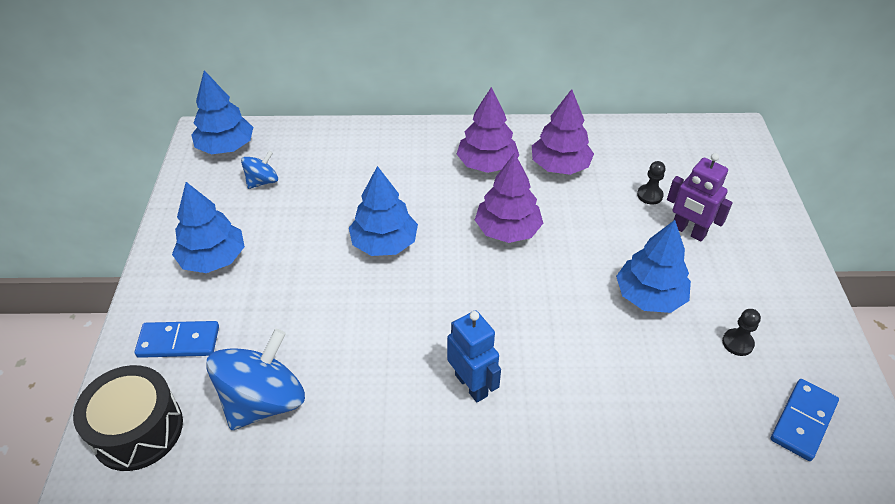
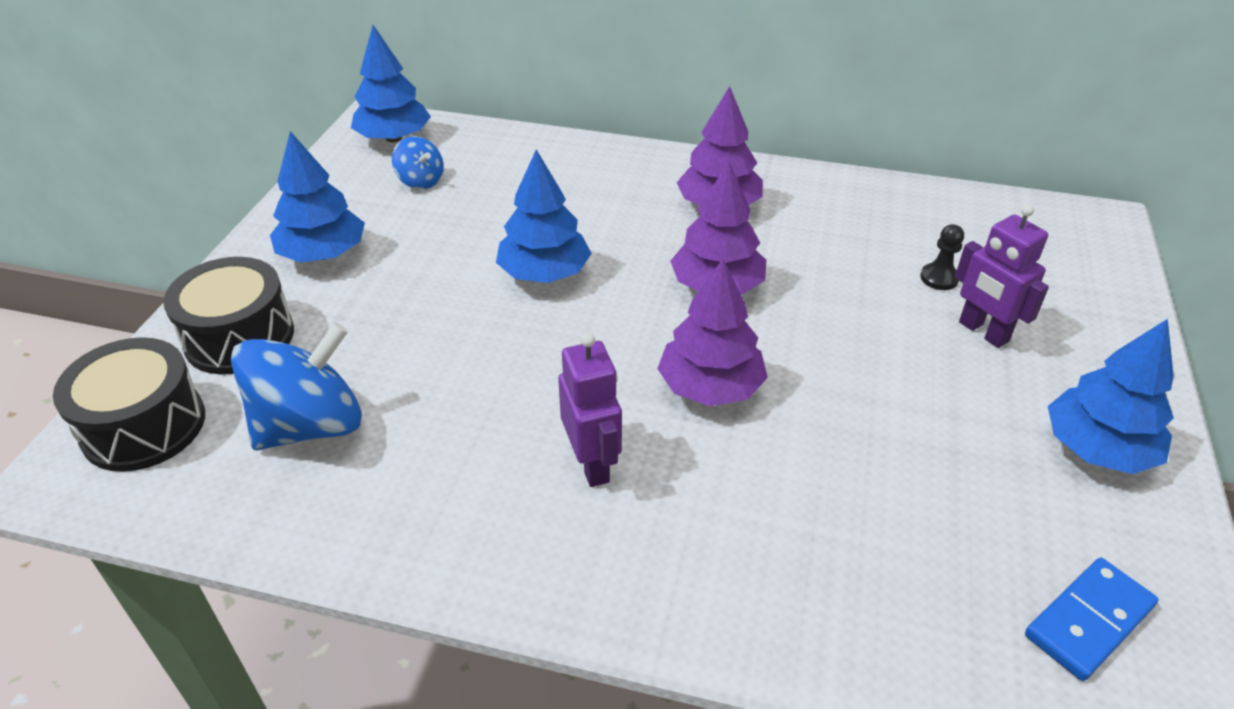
camera: 15 degrees right, 5 degrees down
blue domino [135,321,219,358] -> black drum [163,257,294,375]
blue spinning top [241,151,278,189] -> blue spinning top turned 75 degrees clockwise [392,136,444,190]
blue robot [447,310,501,403] -> purple robot [558,333,622,487]
purple tree [532,89,594,175] -> purple tree moved to [657,259,768,406]
blue tree [616,220,691,313] -> blue tree moved to [1048,319,1174,474]
black pawn [722,309,761,356] -> none

